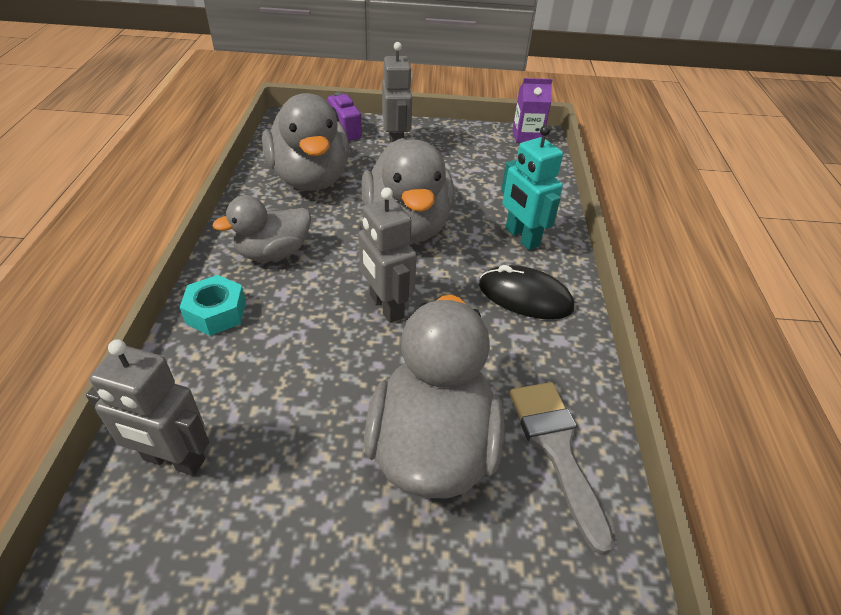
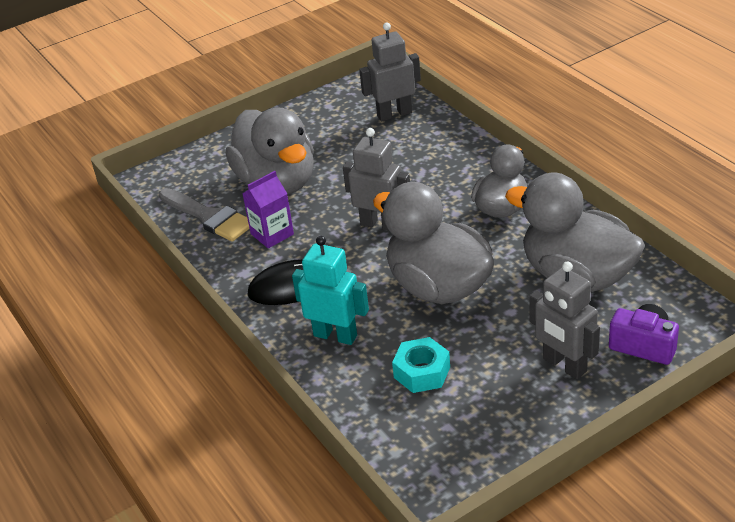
camera: 150 degrees right, 5 degrees down
turquoise nut [179,275,246,336] -> turquoise nut moved to [392,337,450,393]
purple carton [512,78,552,143] -> purple carton moved to [243,171,294,248]

